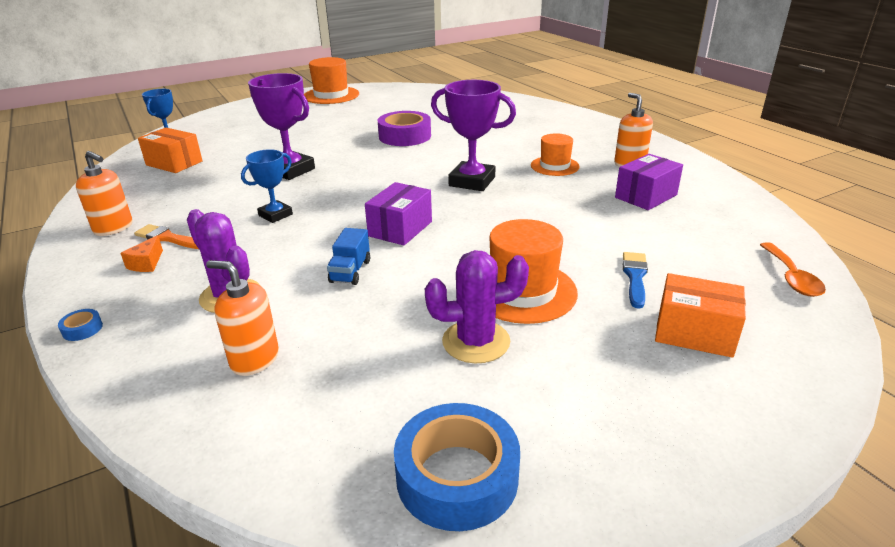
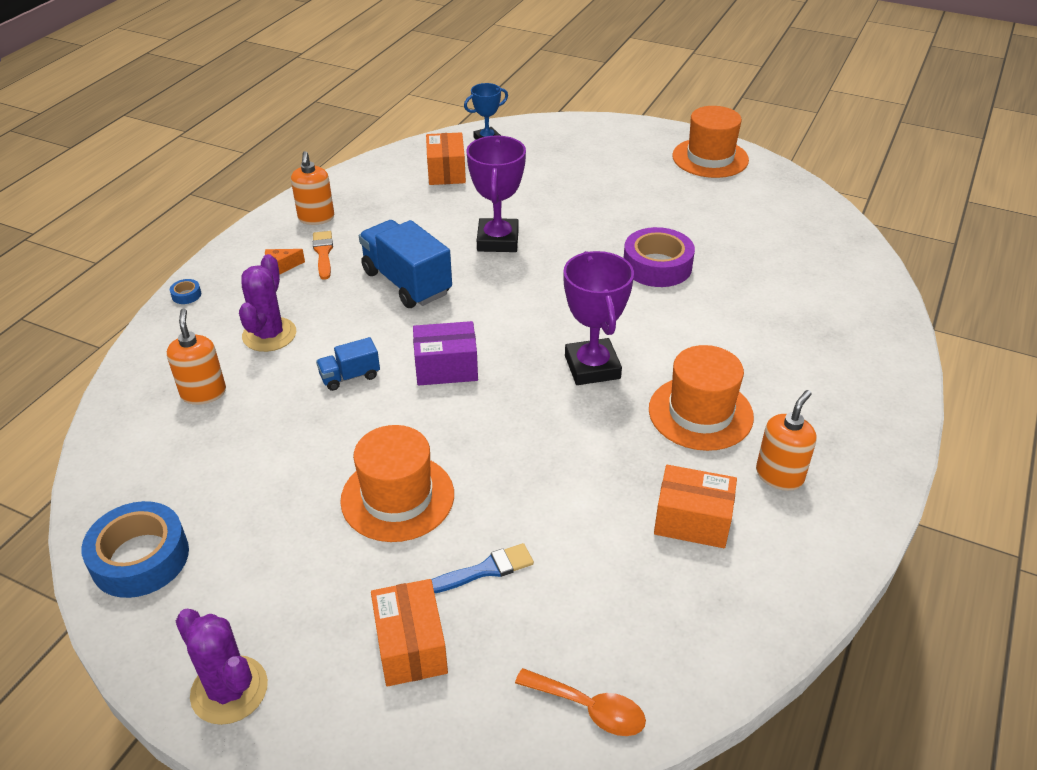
camera: 55 degrees right, 10 degrees up
blue trophy [241,149,293,223] -> blue truck [359,220,452,308]
purple cactus [425,250,529,363] -> purple cactus moved to [176,609,268,725]
orange hat [531,133,580,176] -> orange hat [649,345,754,451], size x1.56
purple box [615,154,683,210] -> orange box [654,465,737,548]
orange spoon [760,242,826,297] -> orange spoon turned 120 degrees counterclockwise [515,668,646,736]

